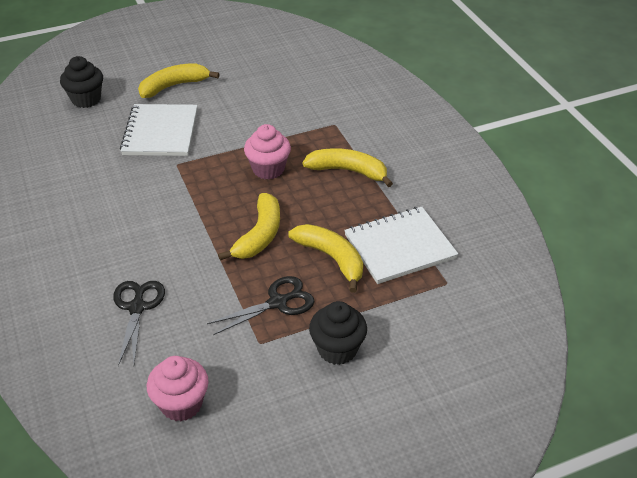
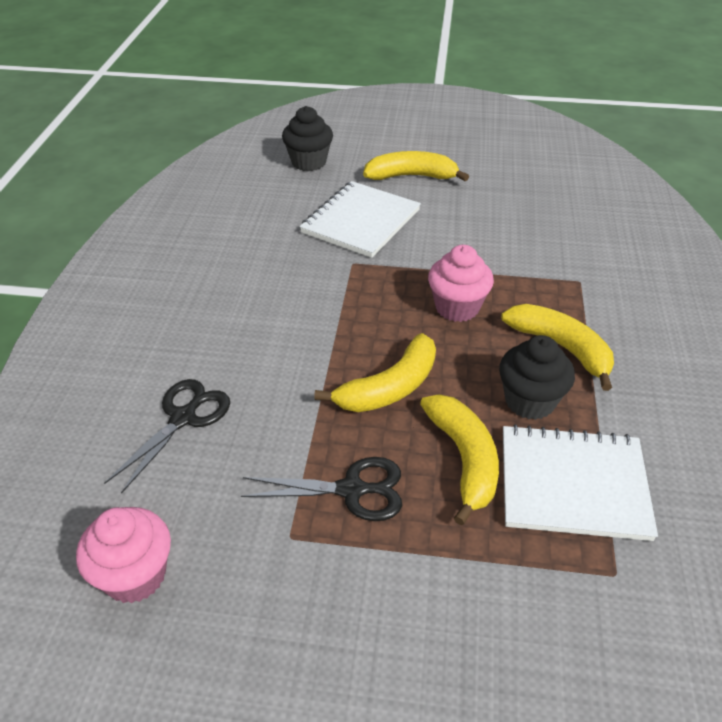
camera: 30 degrees right, 0 degrees up
black cupcake [309,301,367,365] -> black cupcake moved to [499,335,575,420]

